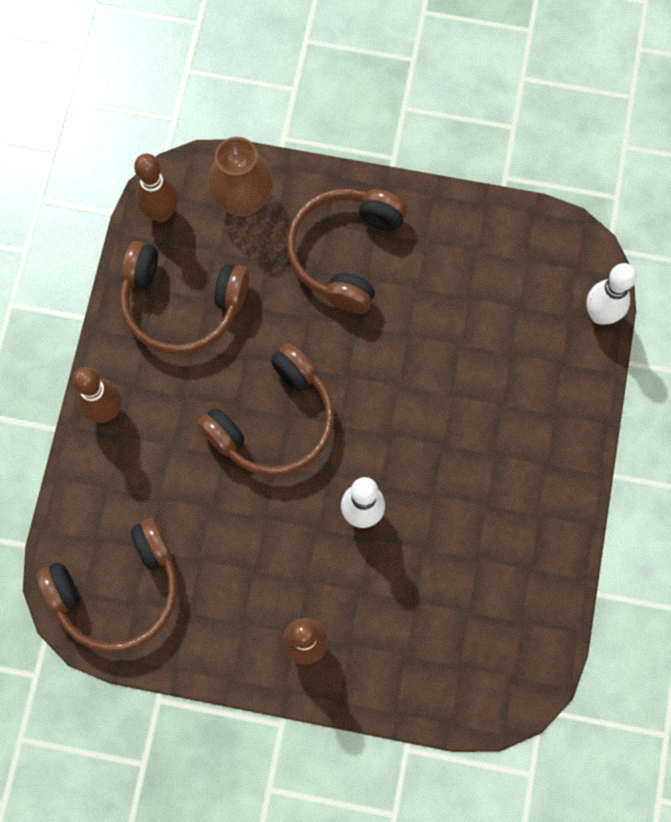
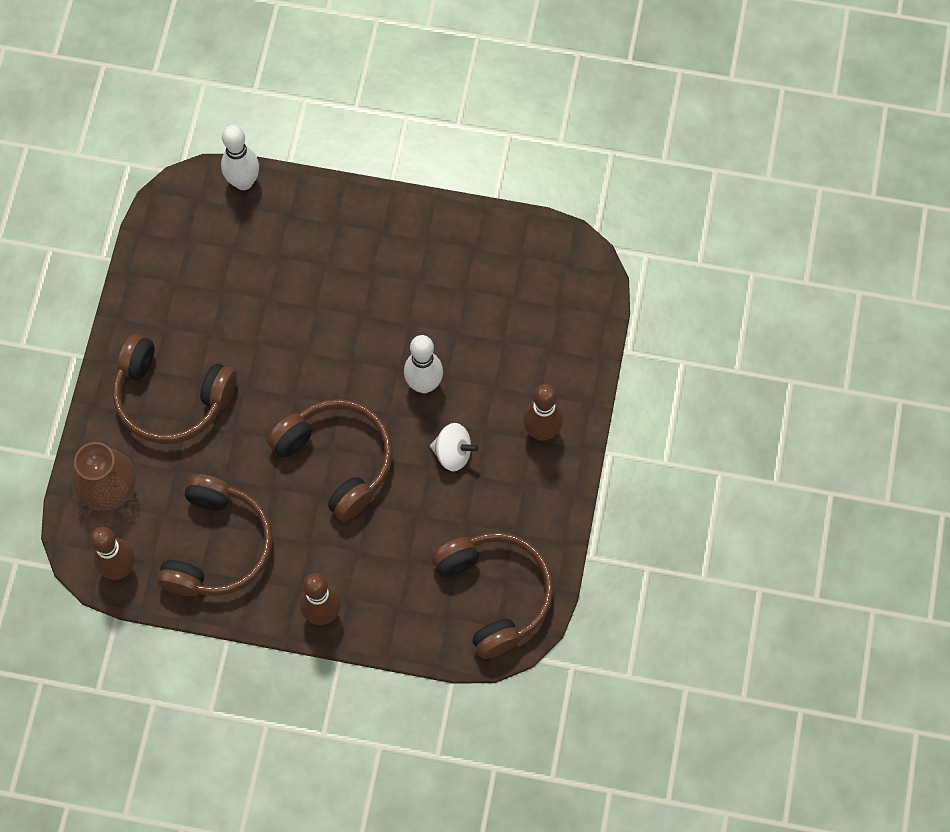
camera: 90 degrees left, 5 degrees down
none -> white spinning top [430,423,479,471]

